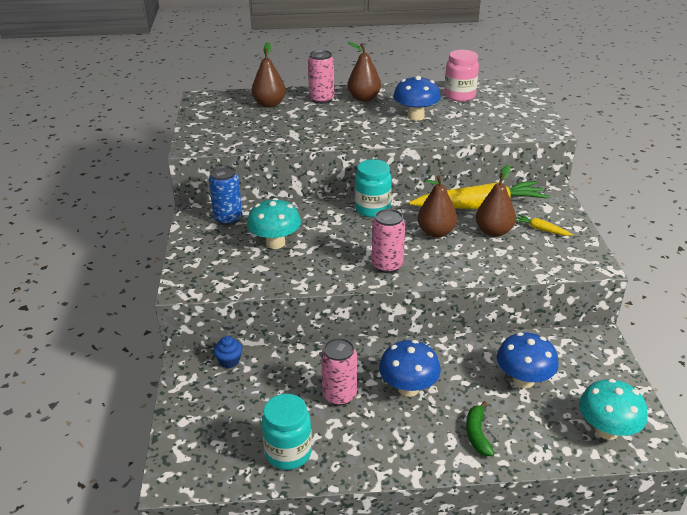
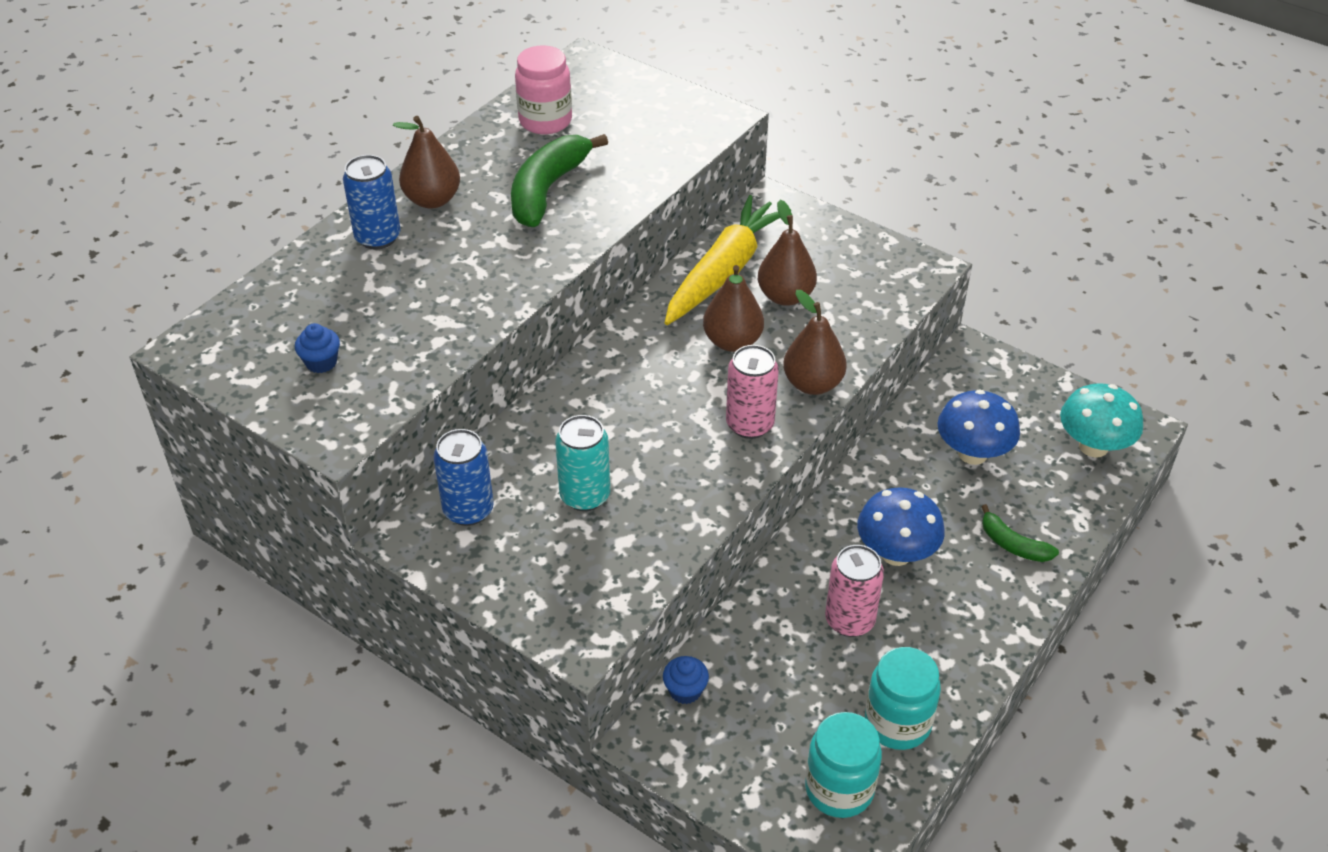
camera: 50 degrees left, 10 degrees up
turquoise mushroom [247,198,301,249] -> turquoise can [555,415,610,511]
brown pear [252,42,286,108] -> brown pear moved to [783,290,847,395]
pink can [308,50,335,104] -> blue can [343,155,401,250]
turquoise jar [355,159,392,217] -> turquoise jar moved to [805,712,882,818]
blue mushroom [393,76,441,121] -> green banana [511,134,608,227]
yellow carrot [516,214,573,236] -> none
none -> blue cupcake [295,323,340,373]

